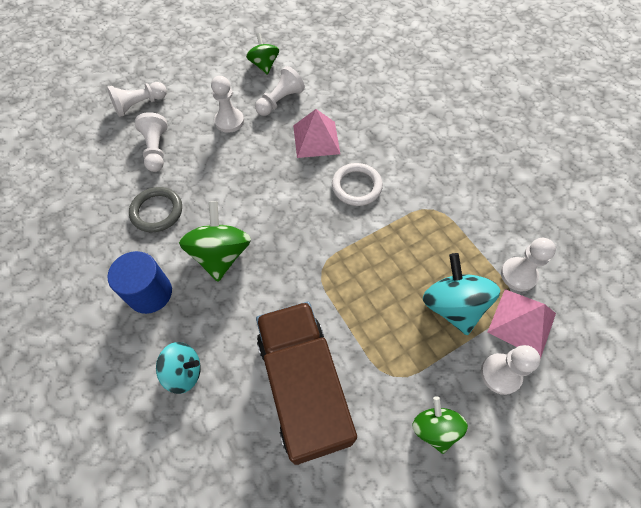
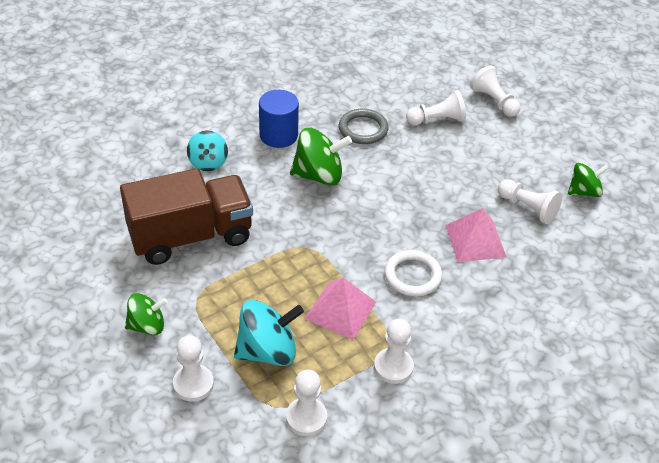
camera: 85 degrees right, 15 degrees down
white pawn [211,76,244,133] -> white pawn moved to [374,319,414,384]
pink pyramid [487,289,556,359] -> pink pyramid moved to [305,278,376,340]

